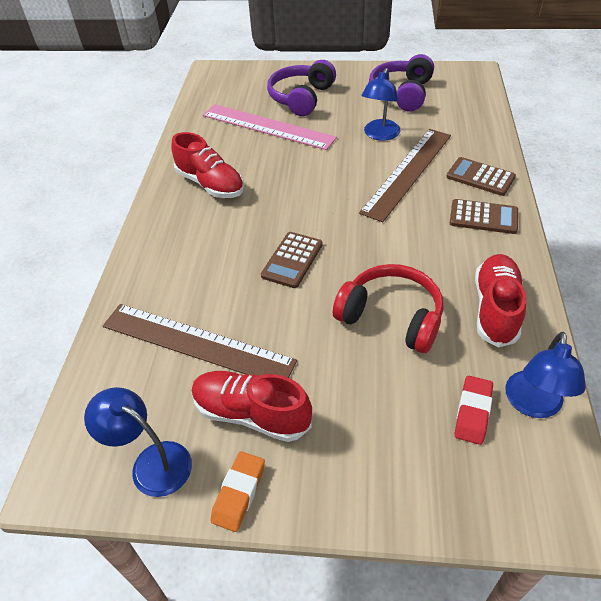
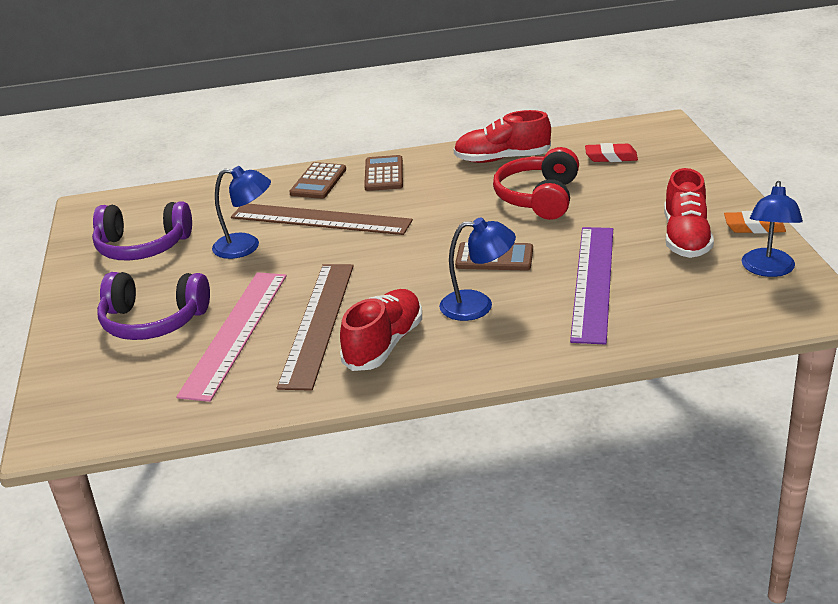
camera: 105 degrees left, 15 degrees down
brown ruler [103,304,297,378] -> brown ruler moved to [277,264,354,391]
blue lamp [505,332,586,418] -> blue lamp moved to [439,217,516,321]
none -> purple ruler [570,227,613,345]

